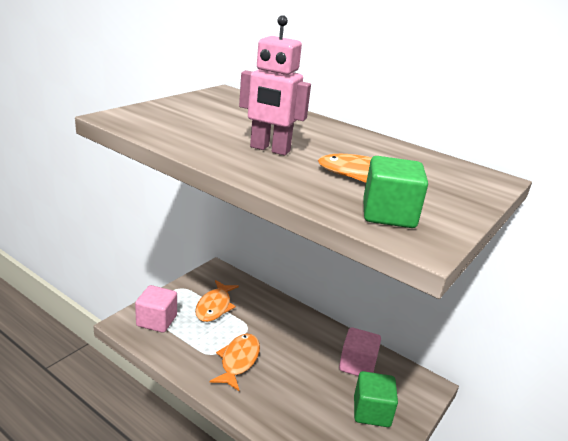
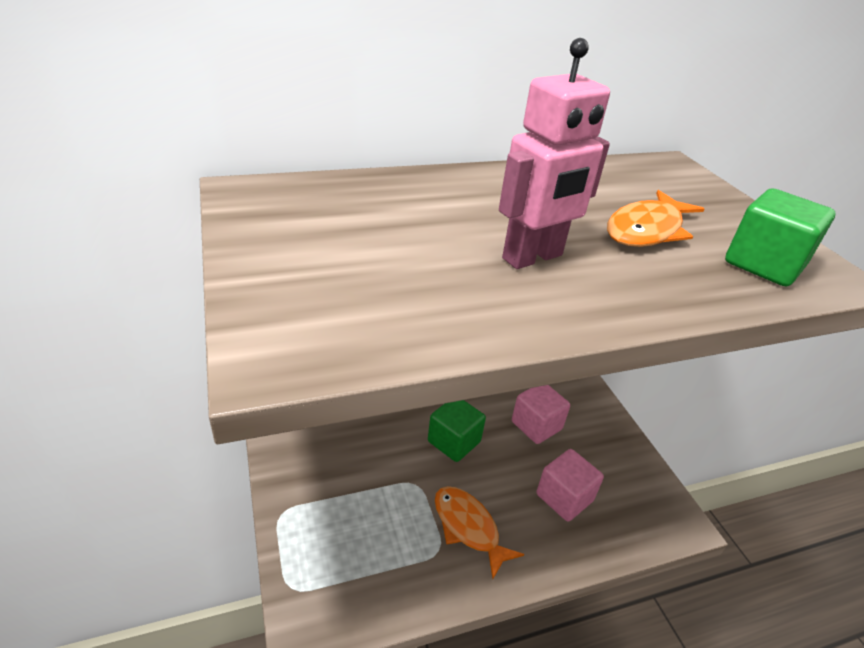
camera: 55 degrees left, 10 degrees up
pink cube [135,285,177,333] -> pink cube moved to [537,449,604,522]
orange fish [195,280,239,322] -> none
green cube [354,371,398,427] -> green cube moved to [428,400,486,462]

